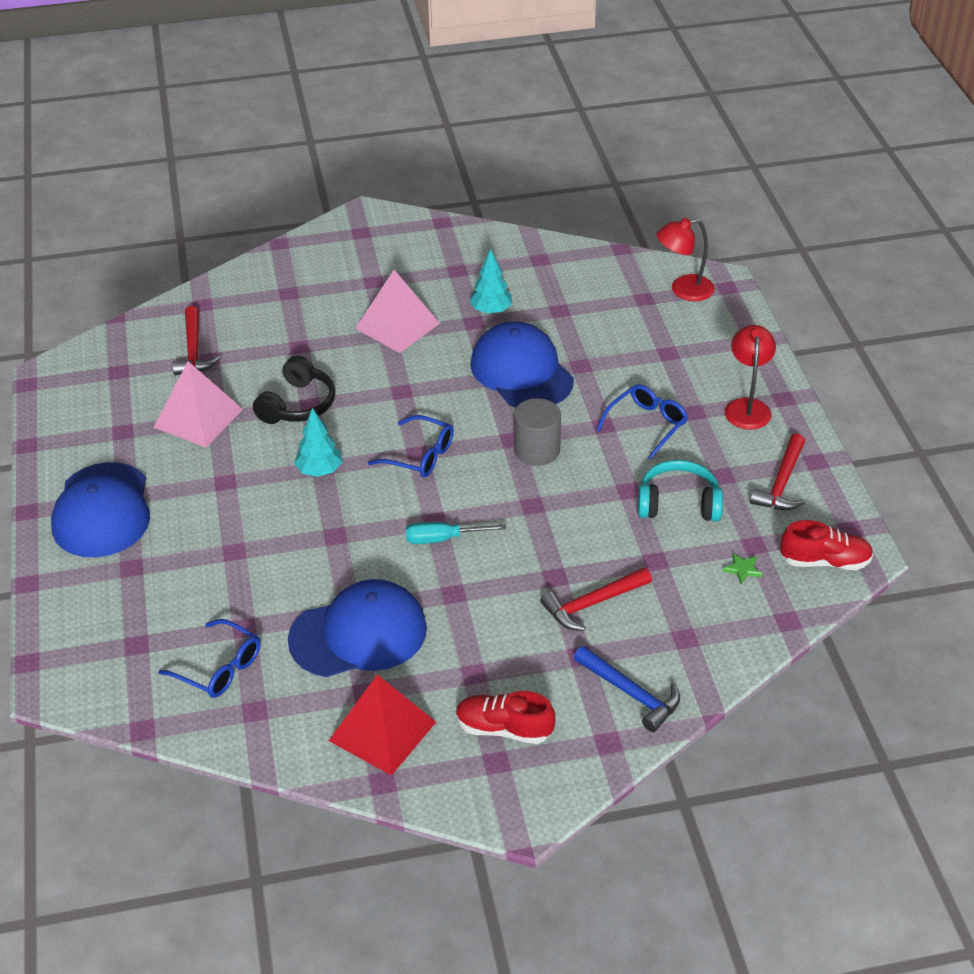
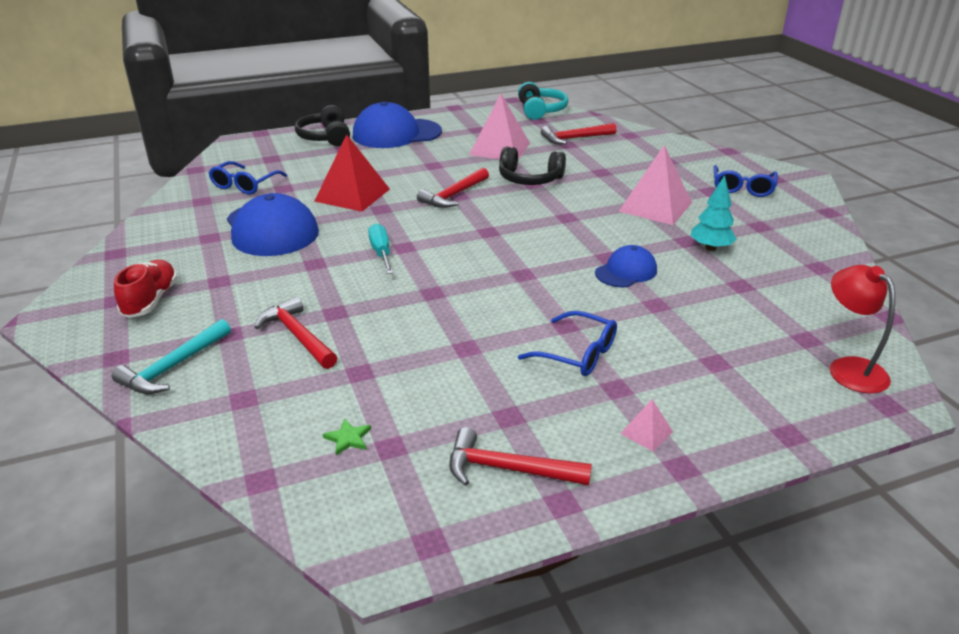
camera: 80 degrees right, 10 degrees down
turquoise tree [294,408,342,477] -> red hammer [417,168,489,208]
red pyramid [329,675,436,776] -> red pyramid moved to [314,134,390,212]
blue glasses [368,415,454,477] -> blue glasses moved to [714,165,778,197]
blue cap [470,321,574,407] -> blue cap [595,245,657,287], size x0.55
grey cylinder [514,398,561,466] -> none
blue hammer [574,646,680,732] -> turquoise hammer [112,319,231,394]
turquoise headphones [638,460,723,521] -> turquoise headphones moved to [518,82,568,120]
red lamp [725,325,776,430] -> pink pyramid [620,399,673,451]
red shoe [780,520,873,570] -> none
none -> black headphones [295,105,350,146]

